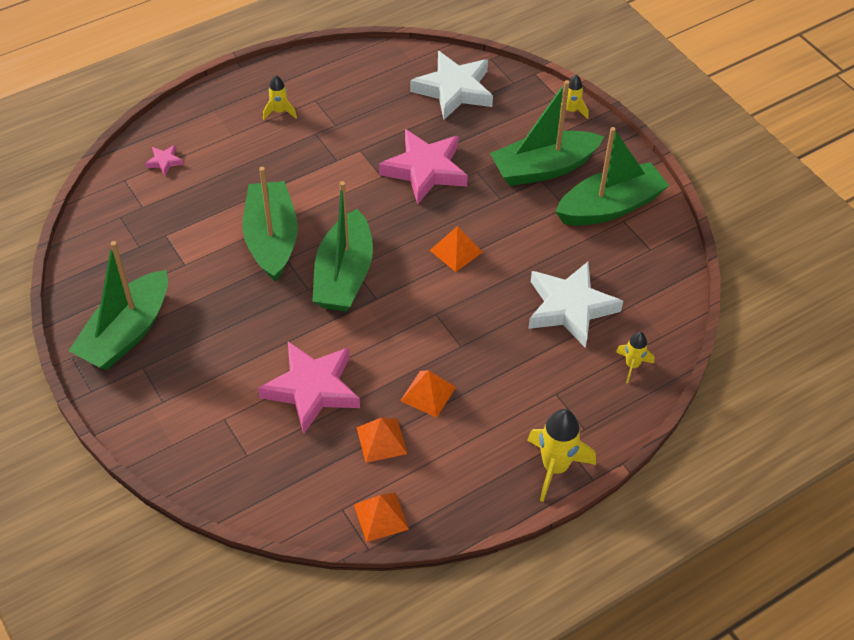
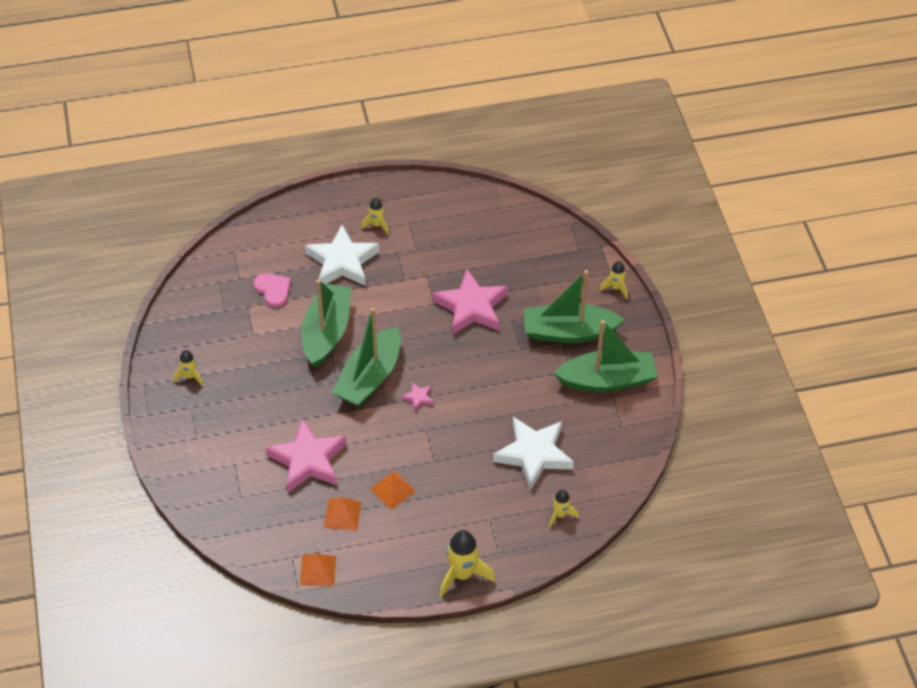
camera: 20 degrees right, 0 degrees up
green boat [69,241,168,370] -> yellow rocket [173,350,203,386]
pink star [145,145,184,175] -> pink star moved to [401,382,434,411]
white star [410,51,493,120] -> white star moved to [305,225,379,286]
orange pyramid [430,226,483,272] -> none
none -> pink heart [254,273,291,307]

